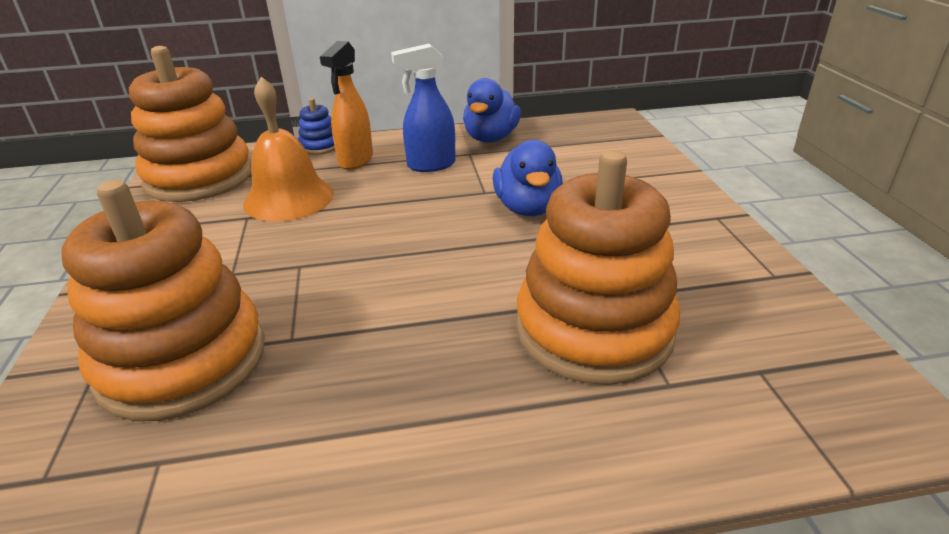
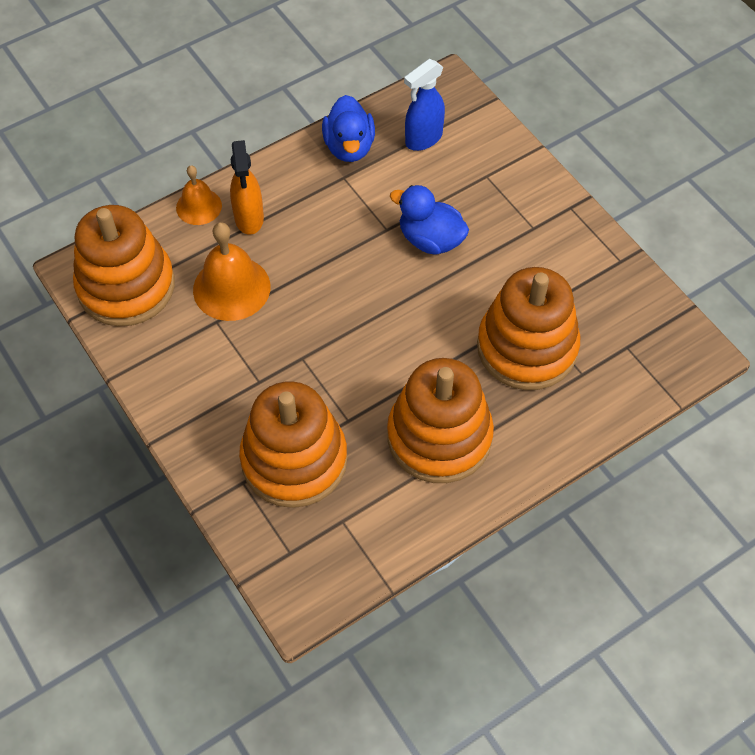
camera: 25 degrees left, 25 degrees up
blue stacking toy [298,98,335,155] -> orange bell [176,165,222,225]
blue spray bottle [391,44,456,172] -> blue spray bottle moved to [404,59,445,151]
blue duck [493,140,563,216] -> blue duck turned 150 degrees clockwise [390,185,469,255]
none -> orange stacking toy [387,358,494,483]

